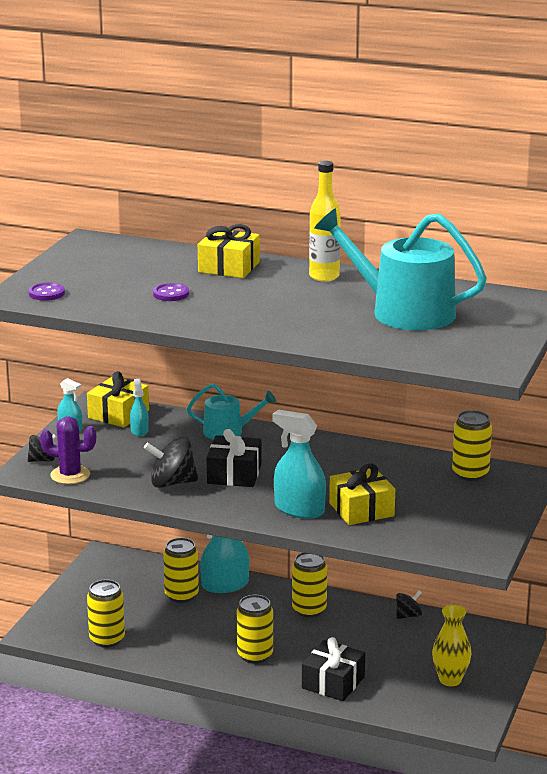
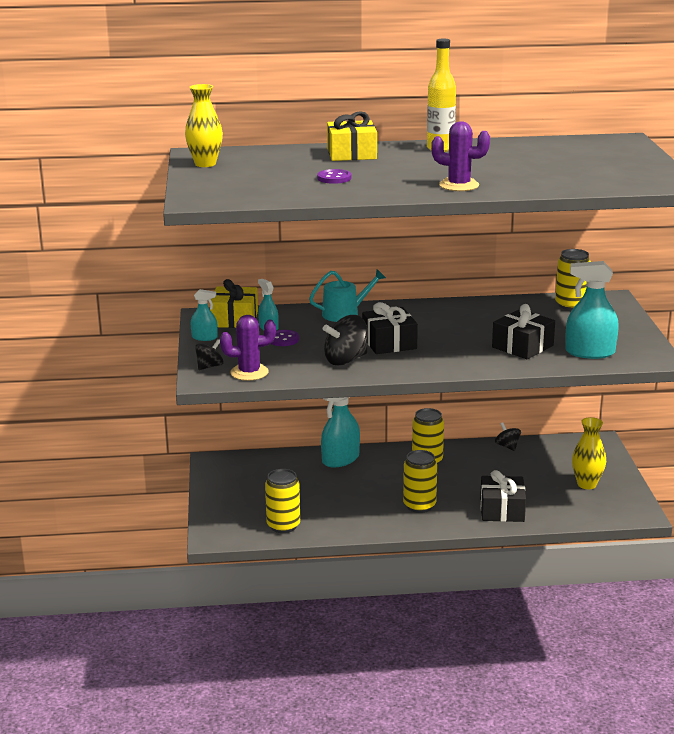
camera: 25 degrees left, 0 degrees up
purple button [28,283,65,301] -> purple button moved to [271,330,299,346]
yellow can [163,538,199,603] -> none
turquoise spray bottle [272,409,326,519] -> turquoise spray bottle moved to [565,261,619,359]
turquoise watering can [314,208,487,330] -> none
yellow gift [329,464,395,525] -> black gift [492,304,555,359]
black spinning top [396,590,422,619] -> black spinning top turned 60 degrees counterclockwise [495,422,521,451]
none -> yellow vase [185,84,223,167]
none -> purple cactus [431,121,490,191]

